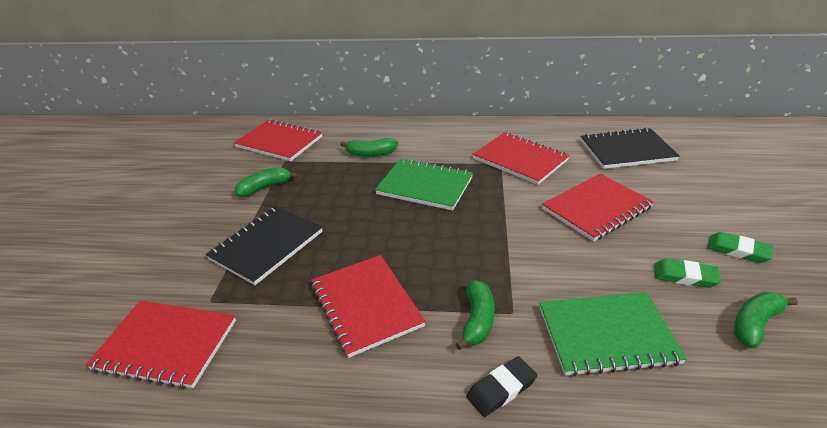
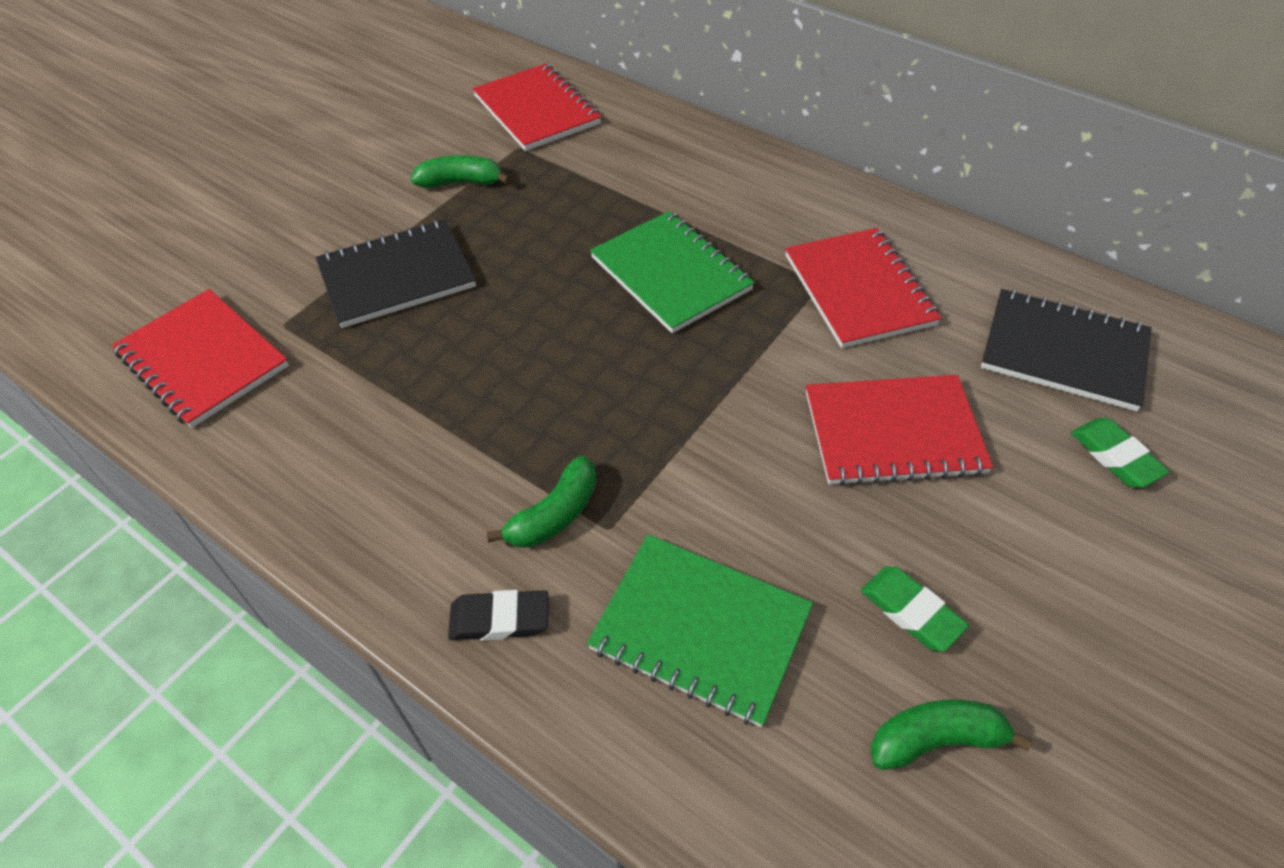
camera: 30 degrees right, 15 degrees up
red notebook [311,255,426,358] -> none
green banana [340,138,398,157] -> none
green eraser [708,232,773,263] -> green eraser moved to [1071,418,1169,487]

